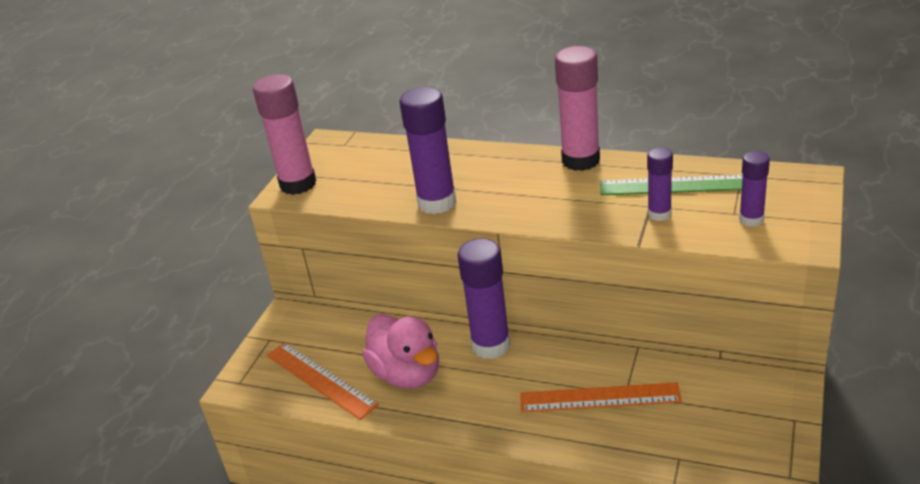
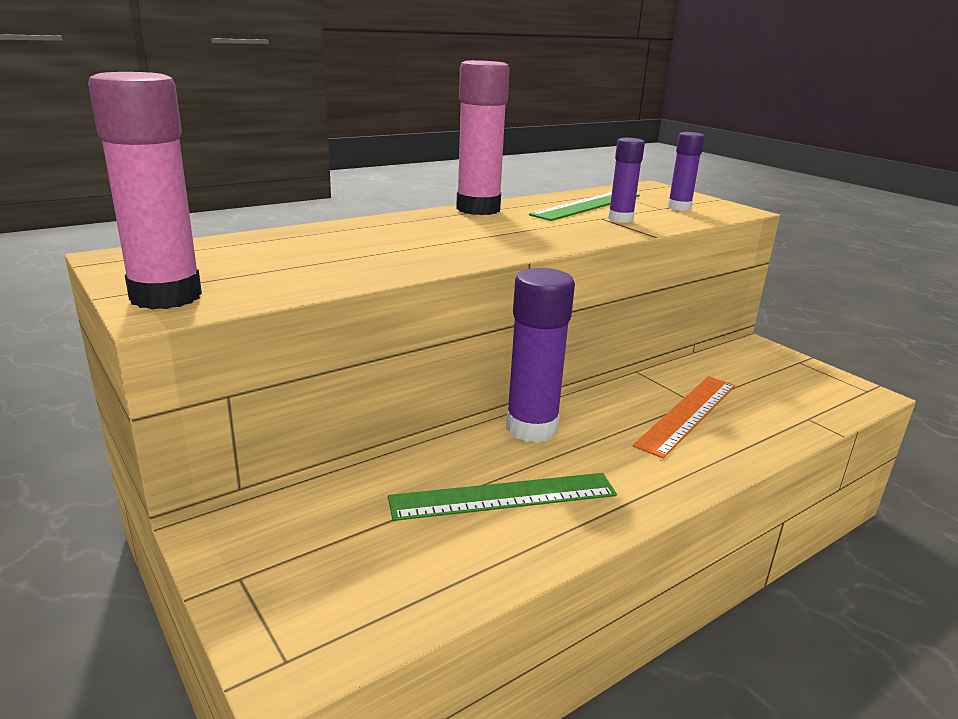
camera: 60 degrees left, 10 degrees down
orange ruler [267,342,379,420] -> none
pink duck [362,314,439,389] -> green ruler [388,473,617,521]
purple glue stick [399,87,456,214] -> none

